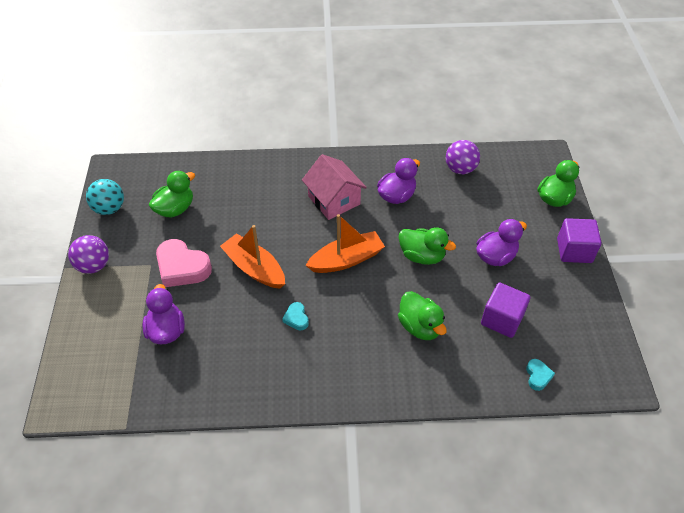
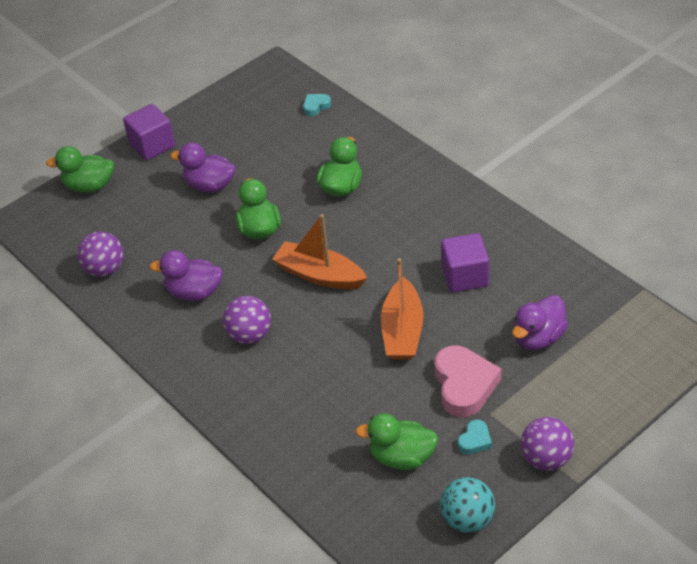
camera: 125 degrees left, 5 degrees down
turquoise heart [282,302,309,330] -> turquoise heart moved to [458,420,492,454]
pink house [302,154,367,220] -> purple ball [223,296,271,344]
purple cube [481,283,530,338] -> purple cube moved to [441,233,489,293]

